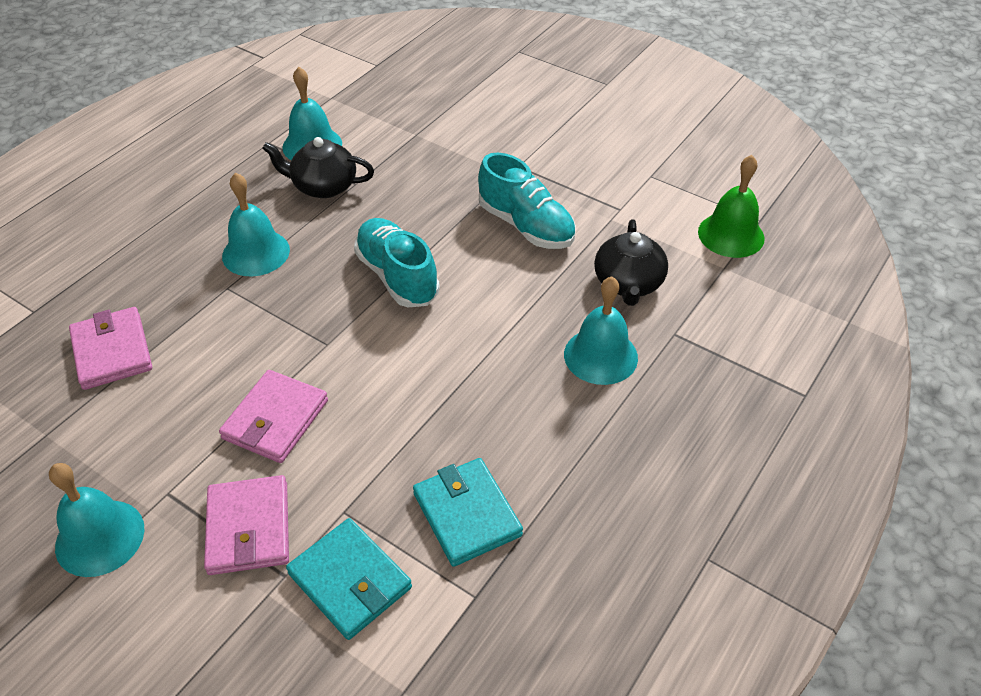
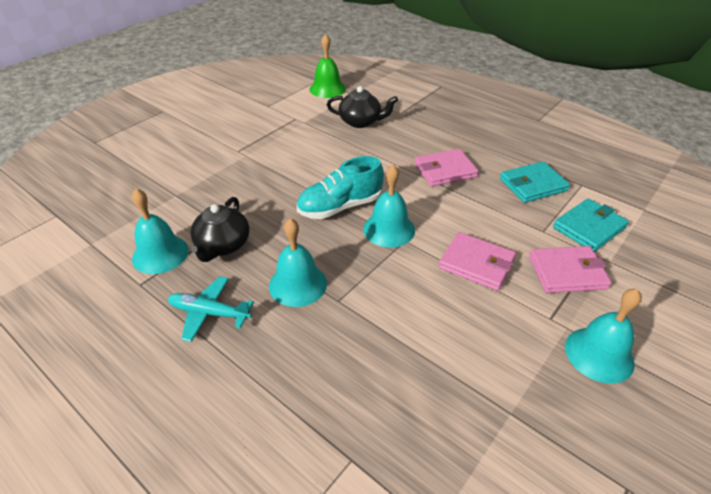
camera: 85 degrees left, 5 degrees down
pink wallet [69,307,152,390] -> pink wallet moved to [414,149,479,186]
turquoise shoe [478,153,576,249] -> none
turquoise bell [564,276,638,385] -> turquoise bell moved to [363,164,415,248]
none -> turquoise plane [168,276,254,342]

